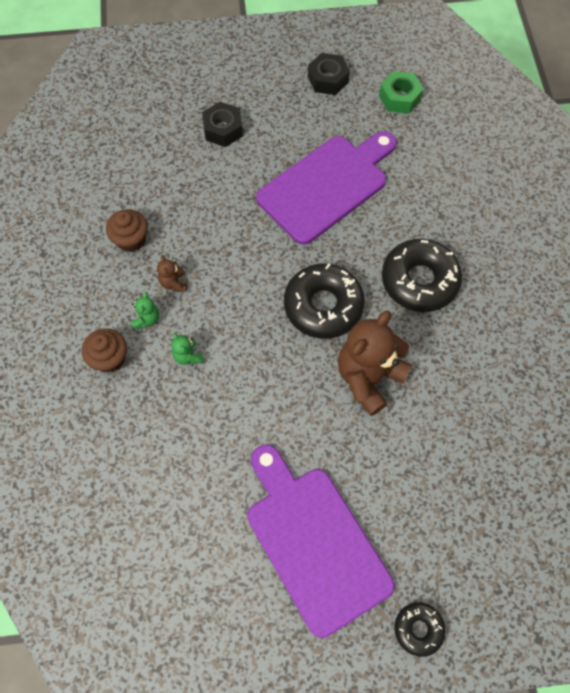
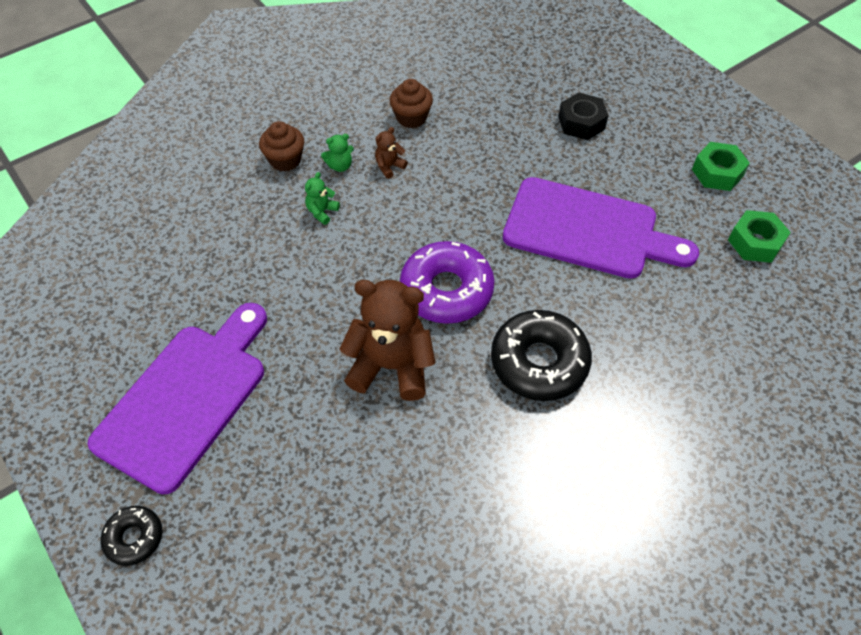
camera: 60 degrees right, 10 degrees down
black donut [284,263,365,339] -> purple donut [400,241,494,324]
black nut [308,53,350,95] -> green nut [692,142,750,191]

